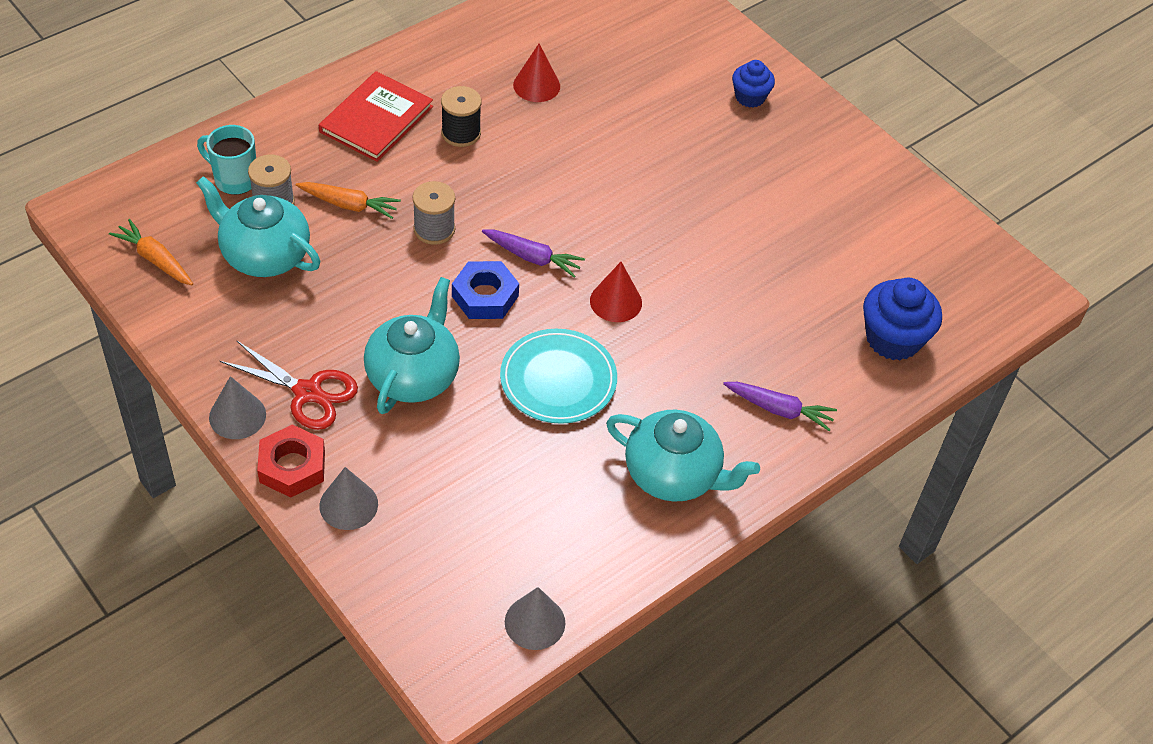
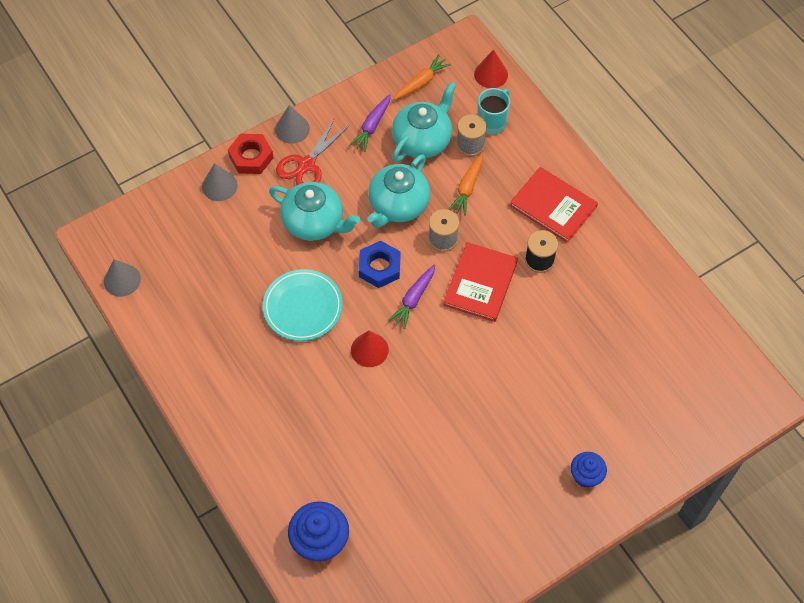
camera: 100 degrees right, 10 degrees up
red cone [513,44,560,102] -> red cone moved to [474,49,508,88]
turquoise teapot [606,409,760,502] -> turquoise teapot moved to [367,154,430,228]
purple carrot [723,382,837,431] -> purple carrot moved to [349,94,391,152]
none -> red book [443,242,518,322]

